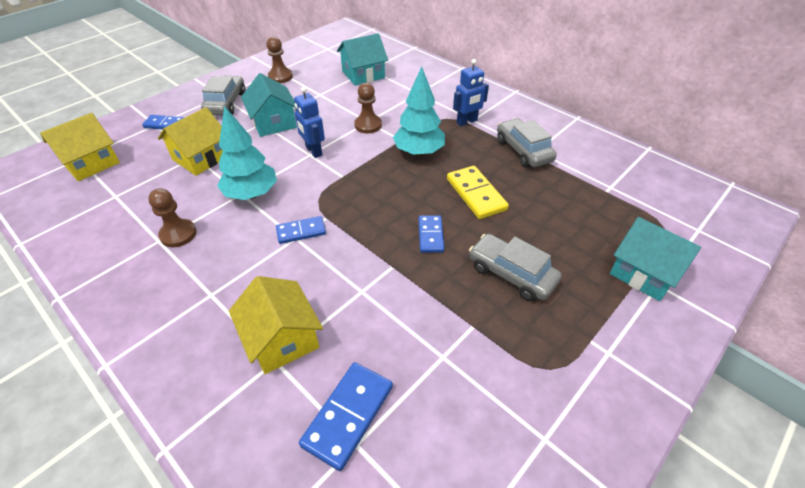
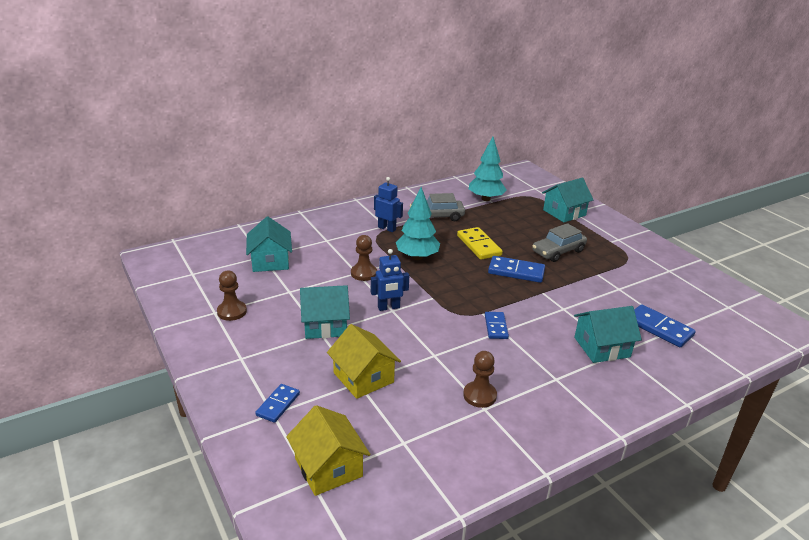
camera: 75 degrees left, 15 degrees down
grey car [201,76,246,115] -> none
turquoise tree [217,106,277,200] -> turquoise tree moved to [469,137,507,201]
yellow house [229,276,323,374] -> turquoise house [574,306,642,363]
blue domino [418,215,444,253] -> blue domino [488,256,545,283], size x1.55
yellow domino [447,166,509,219] -> yellow domino turned 75 degrees clockwise [457,227,503,260]
blue robot [453,59,489,126] -> blue robot turned 45 degrees counterclockwise [374,177,403,232]

